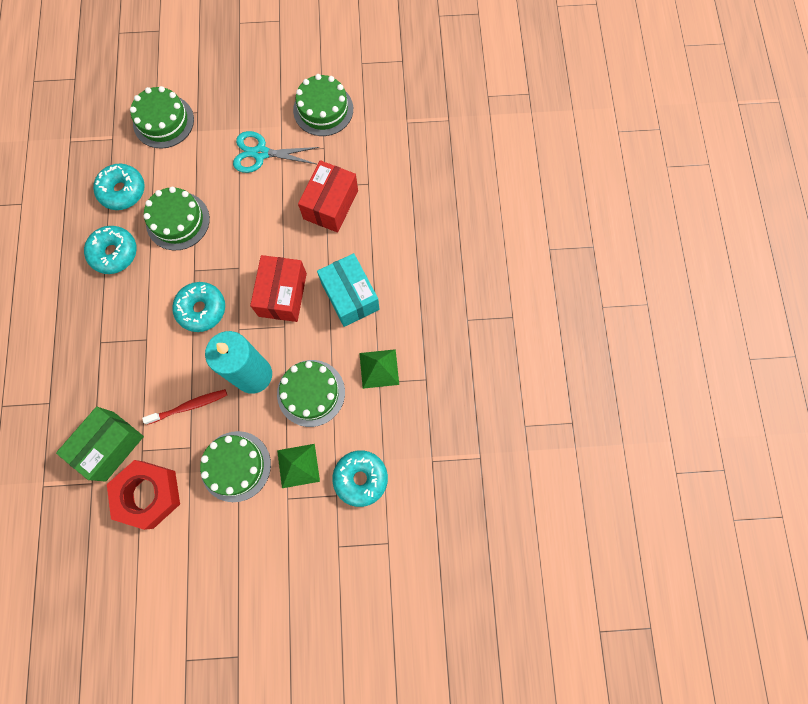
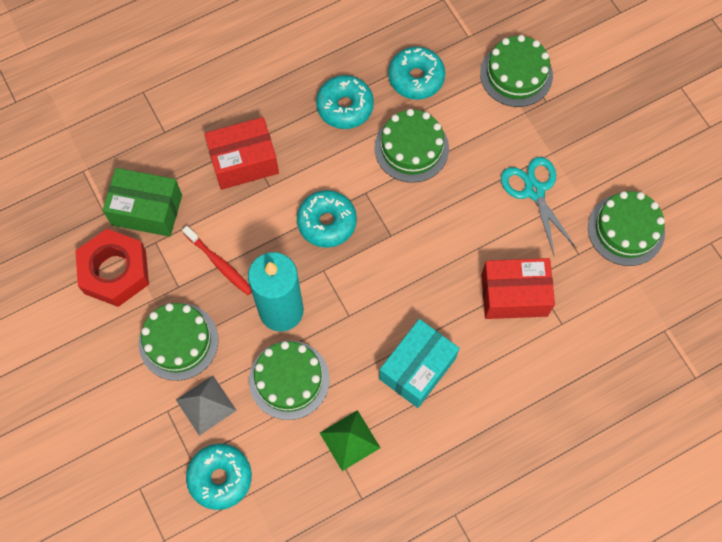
camera: 65 degrees right, 5 degrees down
red box [250,255,307,322] -> red box moved to [204,117,279,190]
green pyramid [277,444,320,488] -> grey pyramid [176,375,237,436]

